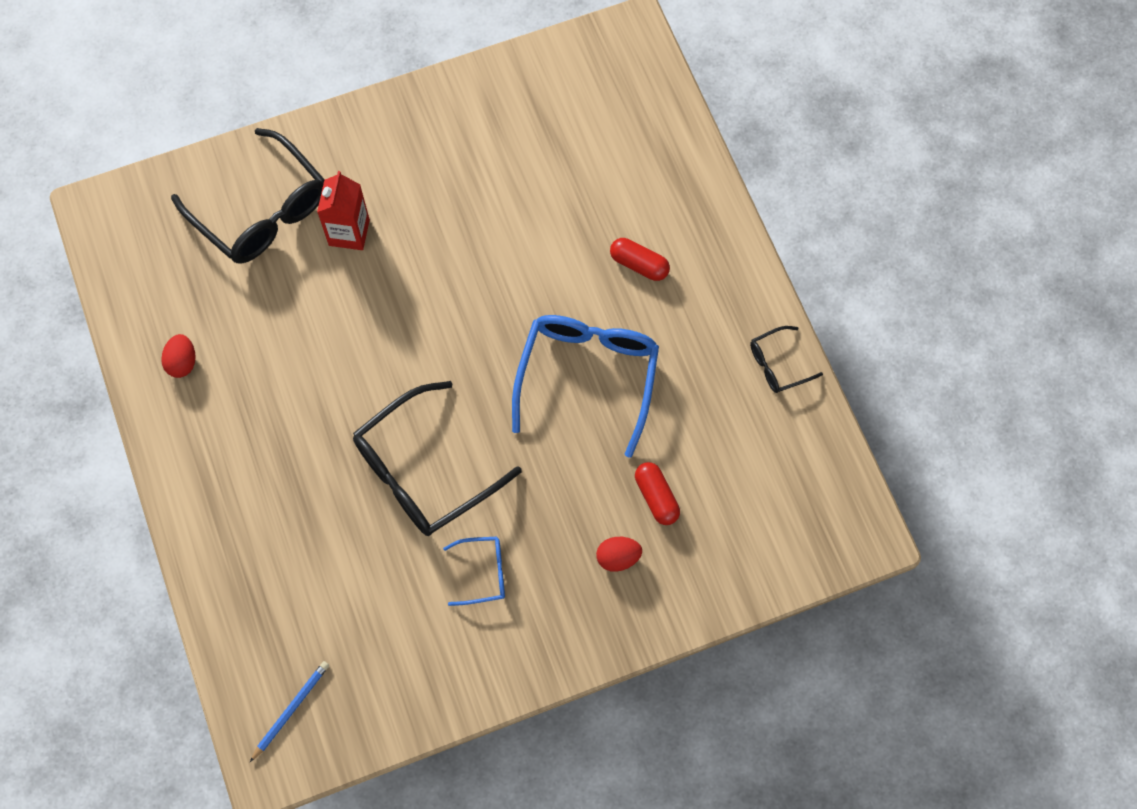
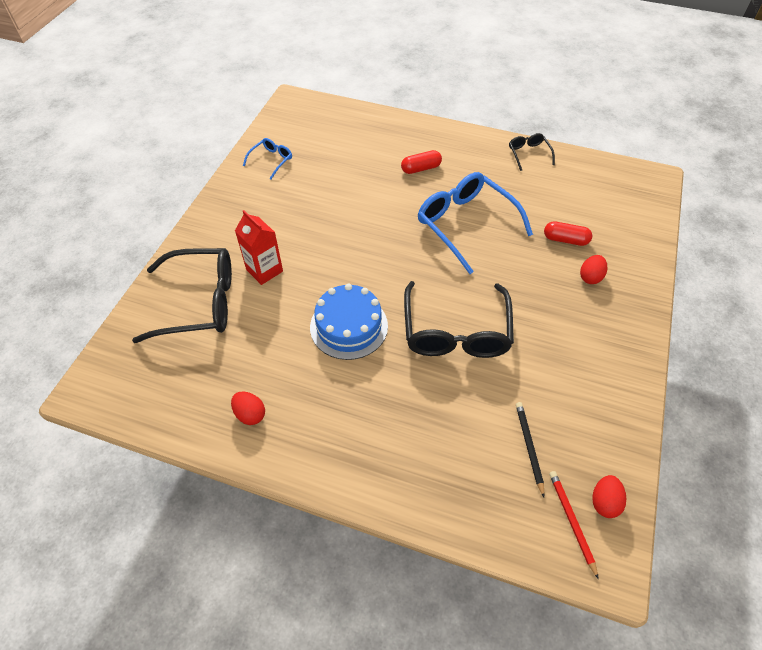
camera: 50 degrees left, 15 degrees down
blue pencil [250,661,329,762] -> red pencil [549,471,599,579]
blue glasses [443,537,505,606] -> blue glasses moved to [243,138,292,179]
black glasses [750,326,823,393] -> black glasses turned 150 degrees clockwise [509,133,555,171]
none -> blue cake [310,284,388,360]
none -> black pencil [516,402,544,497]
none -> red egg [592,475,626,518]

